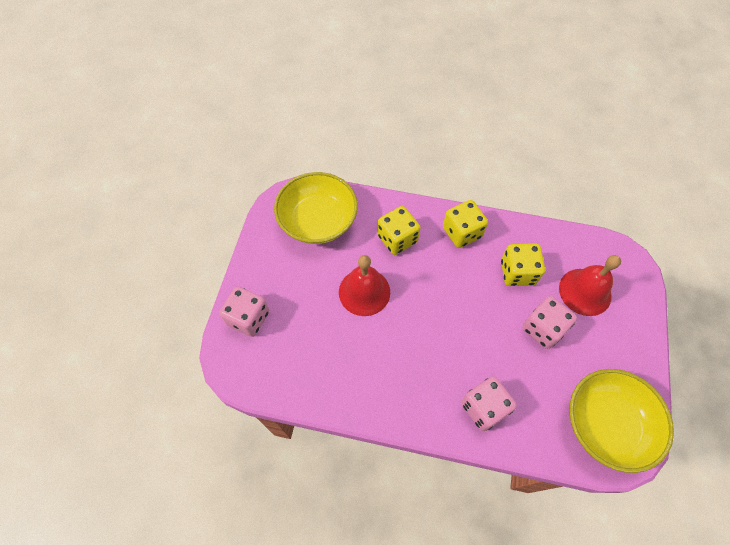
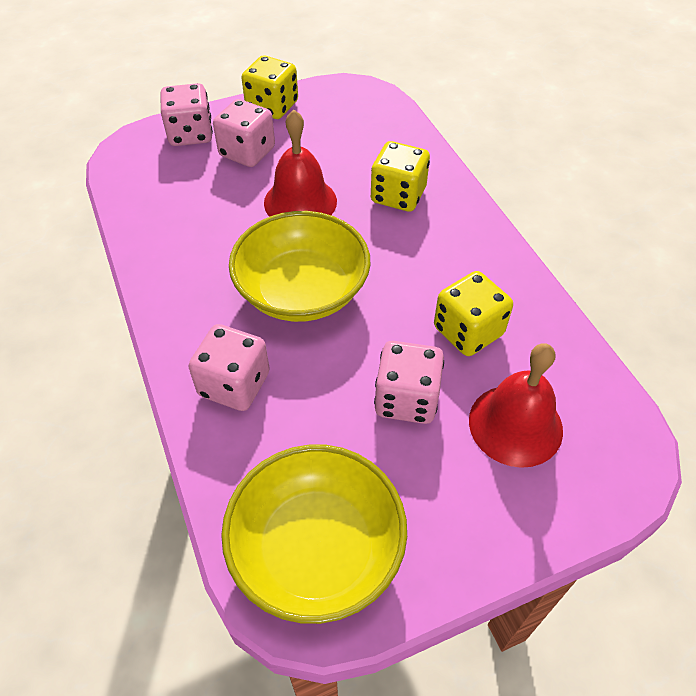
camera: 55 degrees right, 10 degrees down
yellow bowl [274,172,358,244] -> yellow bowl moved to [229,211,371,322]
yellow dice [443,200,488,248] -> yellow dice moved to [241,55,298,119]
none -> pink dice [213,99,275,167]

